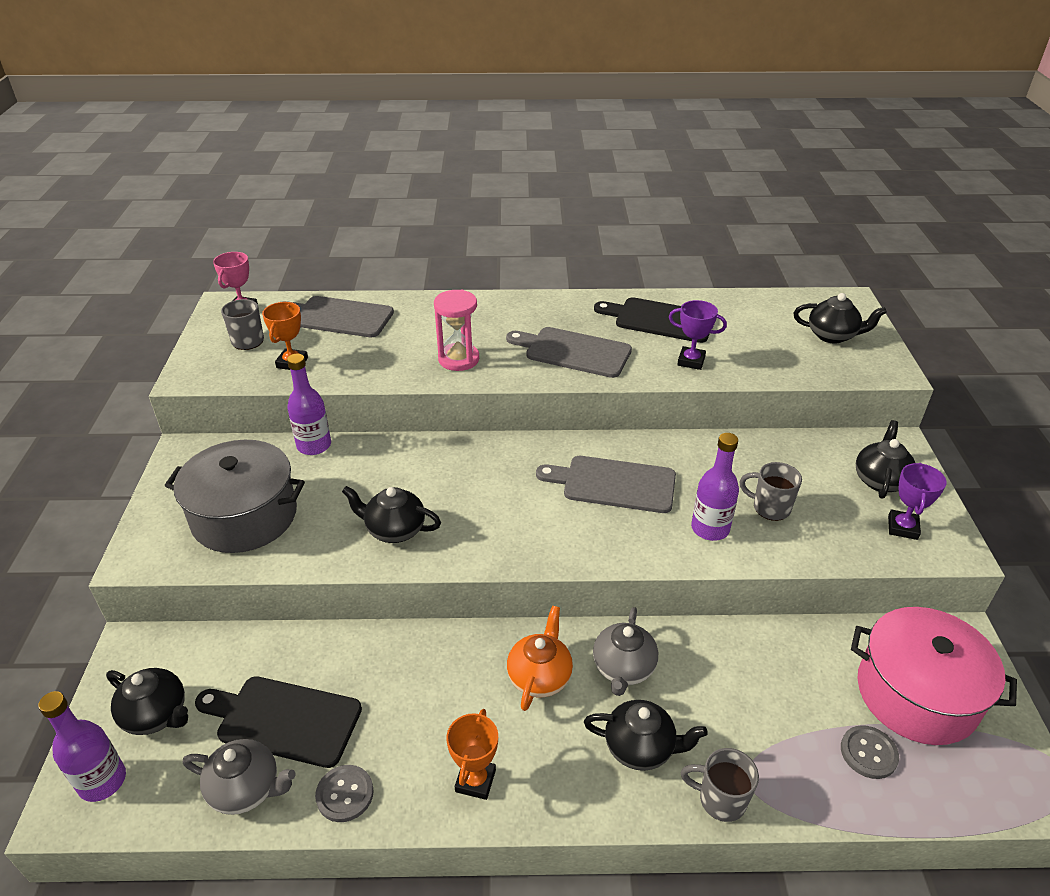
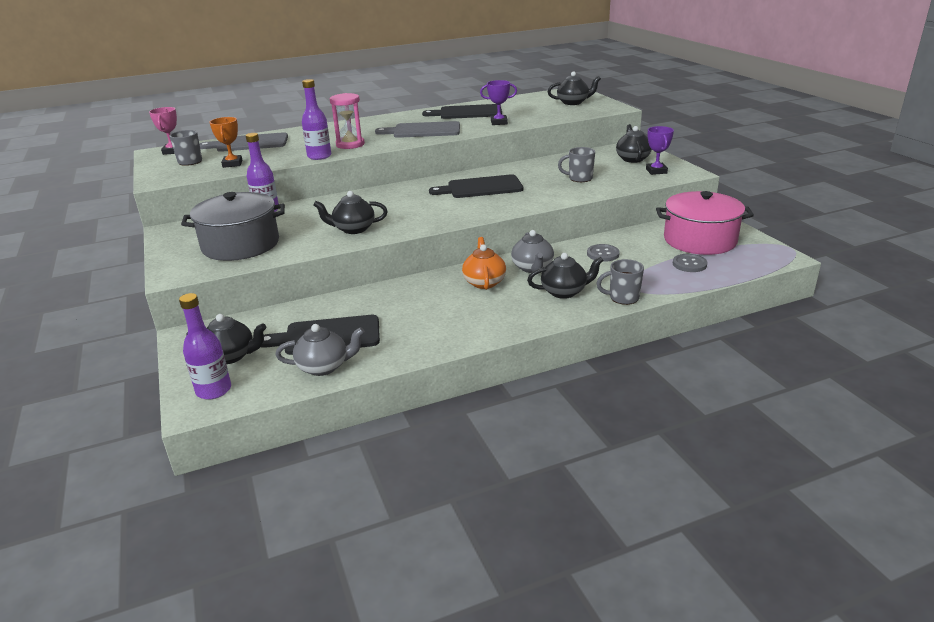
camera: 20 degrees left, 10 degrees down
grey button [315,765,374,822] -> grey button moved to [587,244,620,262]
orange trophy [446,709,498,800] -> none
grey cutting board [536,456,676,513] -> black cutting board [429,174,523,198]
purple bottle [691,433,739,541] -> purple bottle moved to [302,79,331,160]

